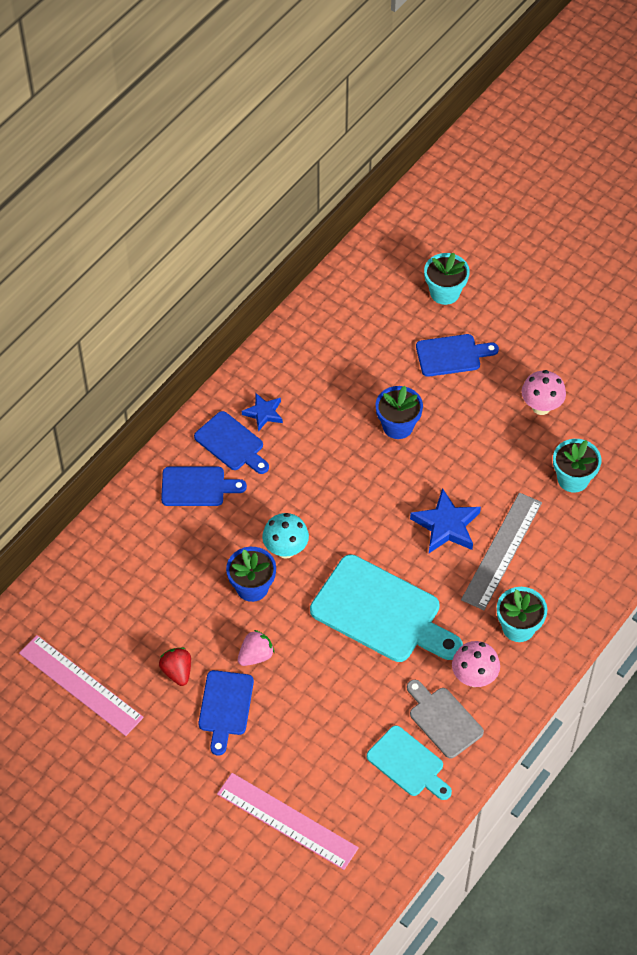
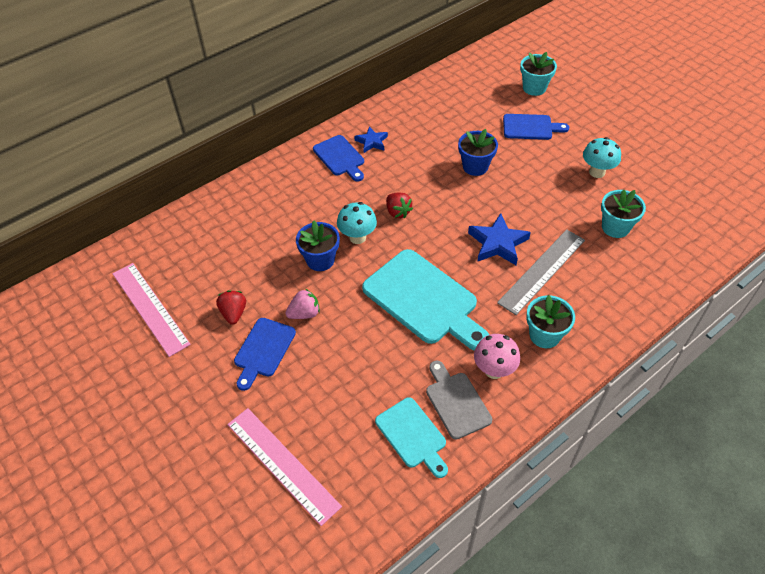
camera: 15 degrees right, 5 degrees down
blue cutting board [161,467,247,506] -> none
pink mushroom [522,370,566,415] -> turquoise mushroom [583,137,621,178]
none -> red strawberry [386,193,413,218]

